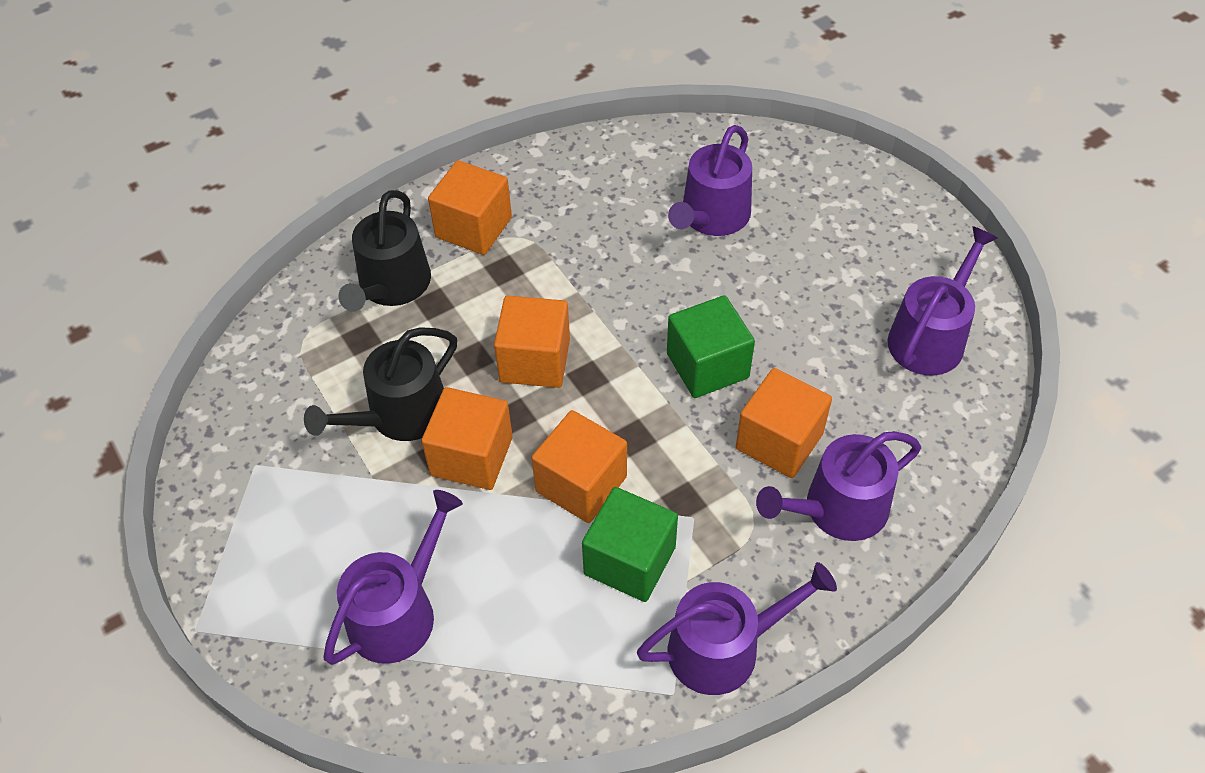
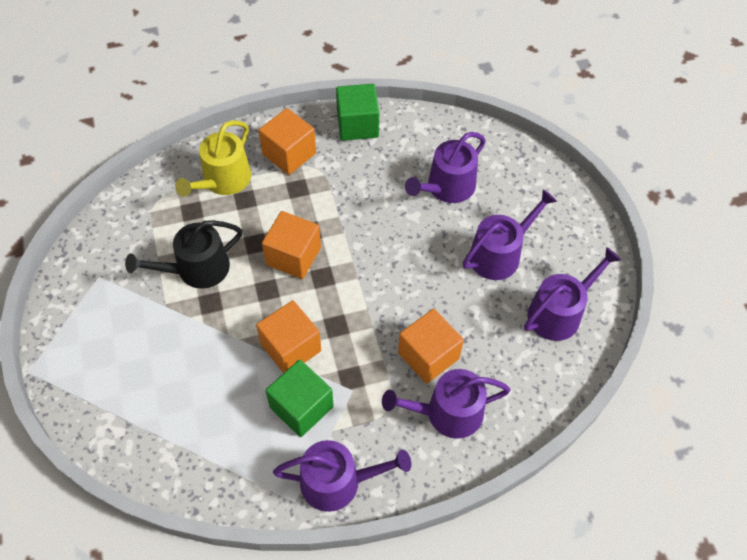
camera: 15 degrees right, 5 degrees up
purple watering can [323,490,463,665] -> purple watering can moved to [463,189,557,280]
black watering can [338,190,431,311] -> yellow watering can [175,121,251,197]
orange cube [421,387,513,490] -> none
green cube [667,295,755,398] -> green cube moved to [336,84,379,141]

